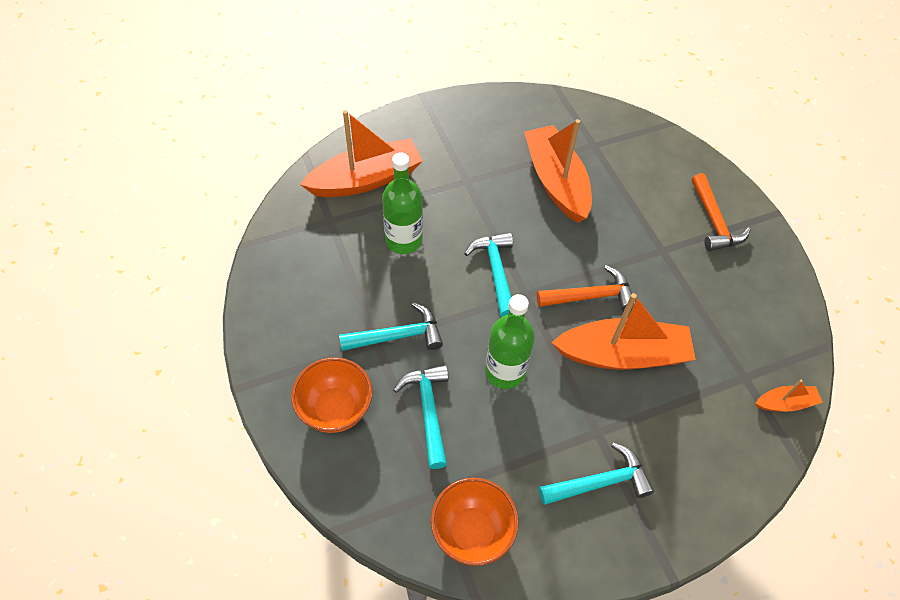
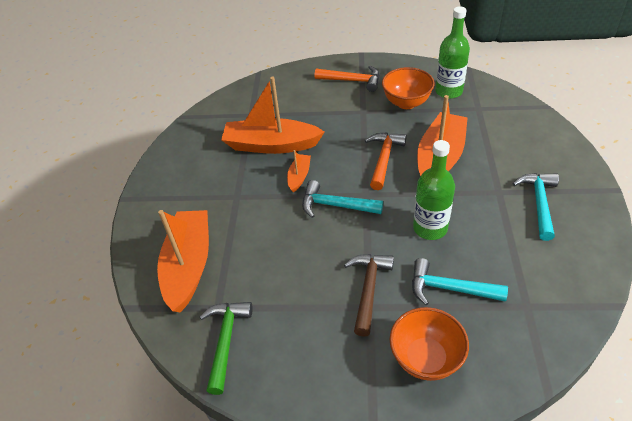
camera: 60 degrees left, 10 degrees down
turquoise hammer [339,303,443,351] -> brown hammer [344,254,394,337]
green bottle [382,152,423,254] -> green bottle moved to [435,7,470,99]
orange bowl [431,478,519,566] -> orange bowl moved to [382,67,435,109]
orange boat [755,380,823,412] -> orange boat moved to [287,150,311,193]
none -> green hammer [200,302,253,395]

